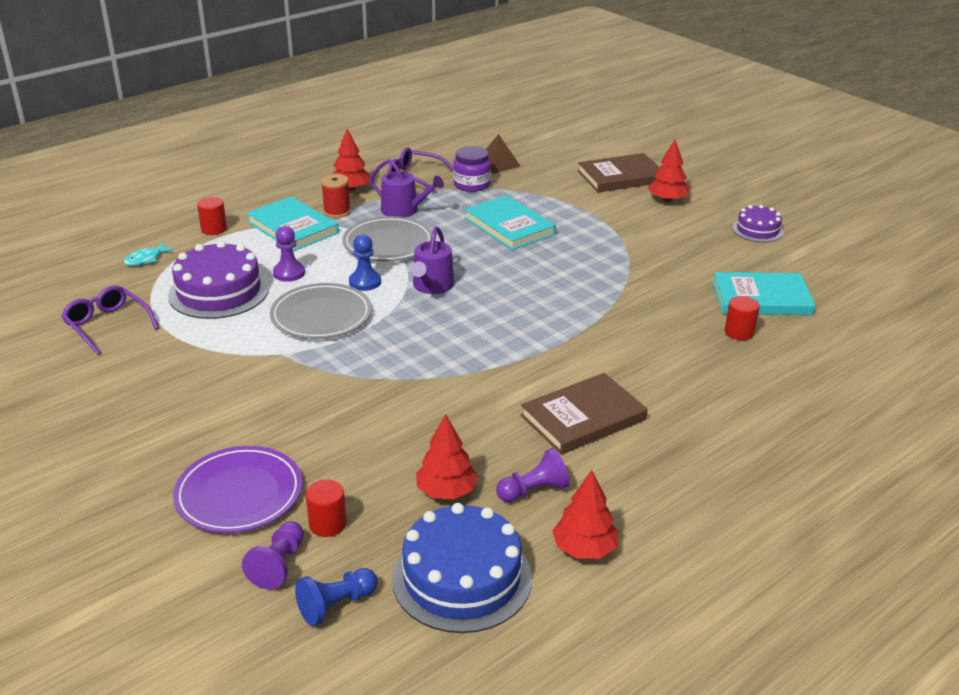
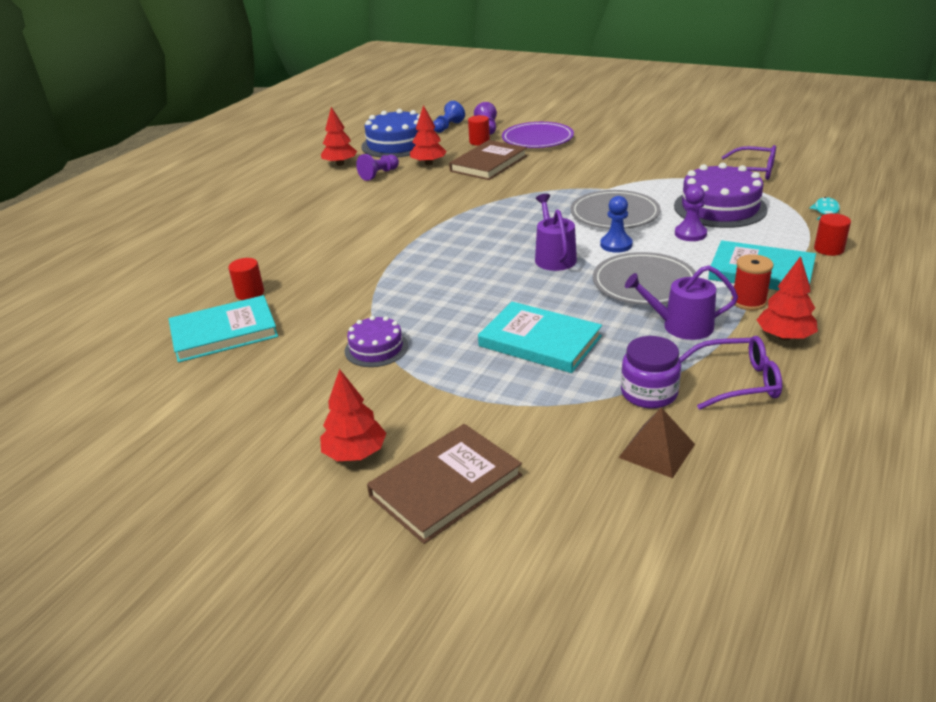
camera: 160 degrees right, 0 degrees up
brown book [520,373,647,455] -> brown book moved to [449,140,527,180]
purple cake [733,205,784,242] -> purple cake moved to [345,316,408,367]

